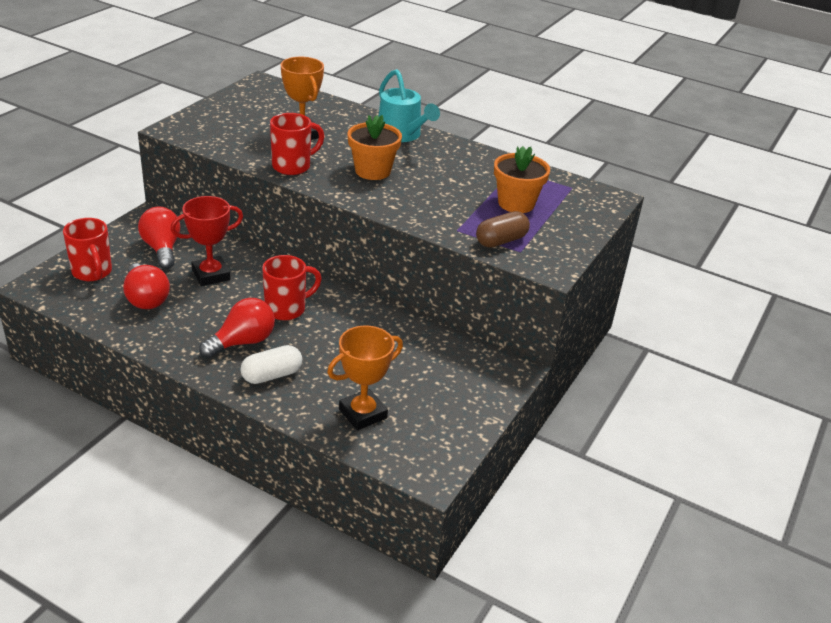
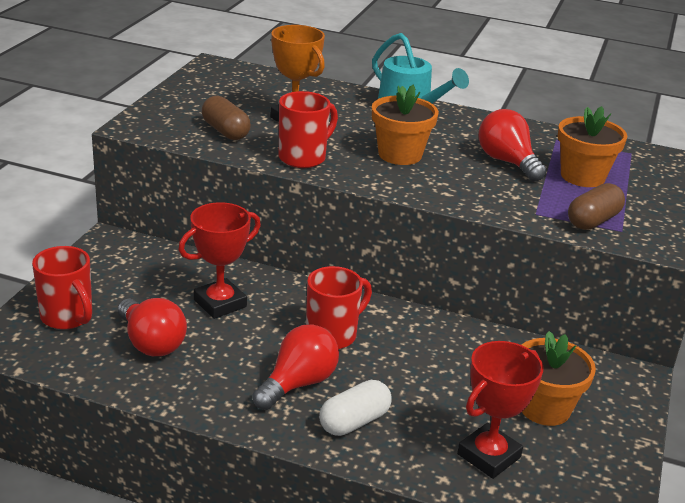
camera: 10 degrees left, 5 degrees down
red light bulb [138,207,180,269] -> red light bulb moved to [479,109,547,181]
orange trophy [327,325,403,430] -> red trophy [457,341,544,479]
none -> brown capsule [202,96,251,140]
none -> orange flower pot [522,331,596,426]

